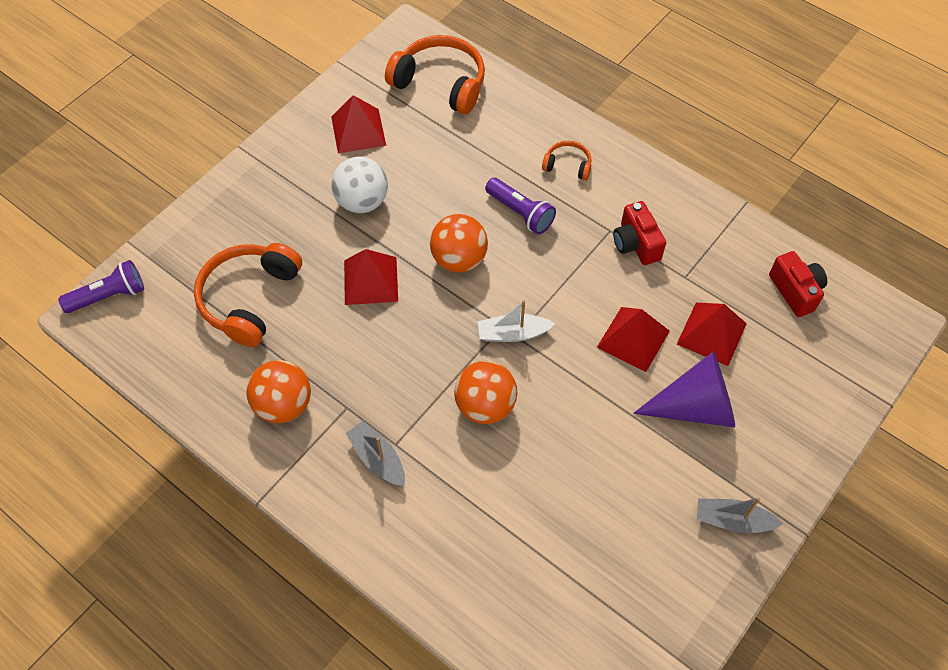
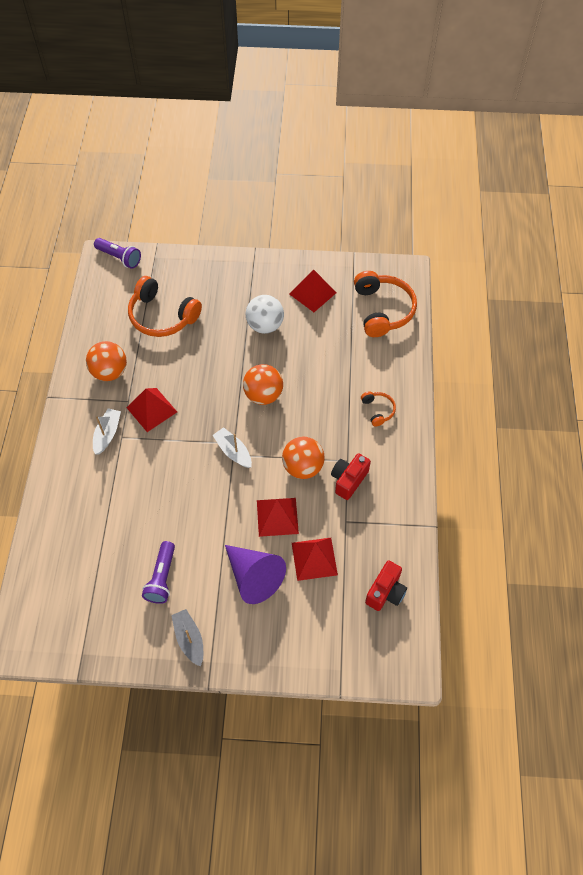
camera: 55 degrees right, 0 degrees up
orange headphones [194,243,302,347] -> orange headphones turned 135 degrees counterclockwise [128,276,202,337]
red pyramid [344,249,398,305] -> red pyramid moved to [126,388,177,432]
grey boat [346,421,405,486] -> white boat [93,408,121,455]
orange ball [454,361,517,424] -> orange ball moved to [282,436,325,479]
purple flashlight [485,178,556,234] -> purple flashlight moved to [142,541,175,604]

